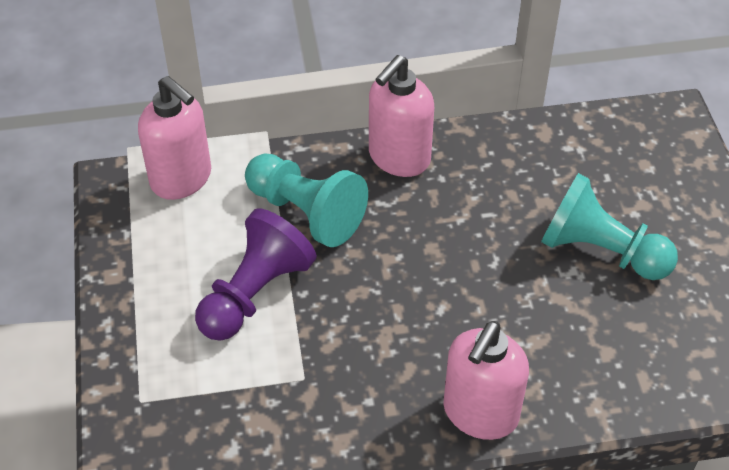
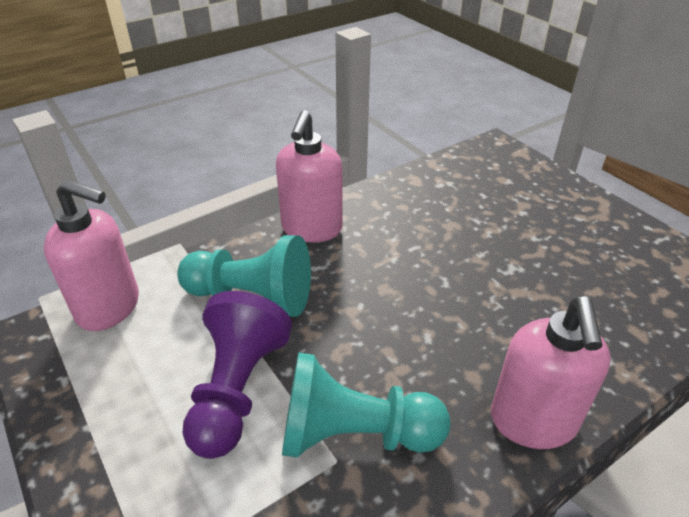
camera: 25 degrees left, 10 degrees down
turquoise pawn [541,173,678,280] -> turquoise pawn moved to [282,352,451,458]

